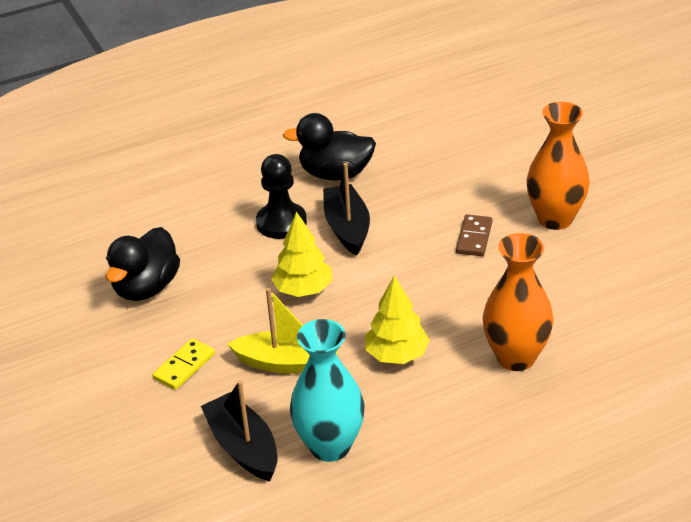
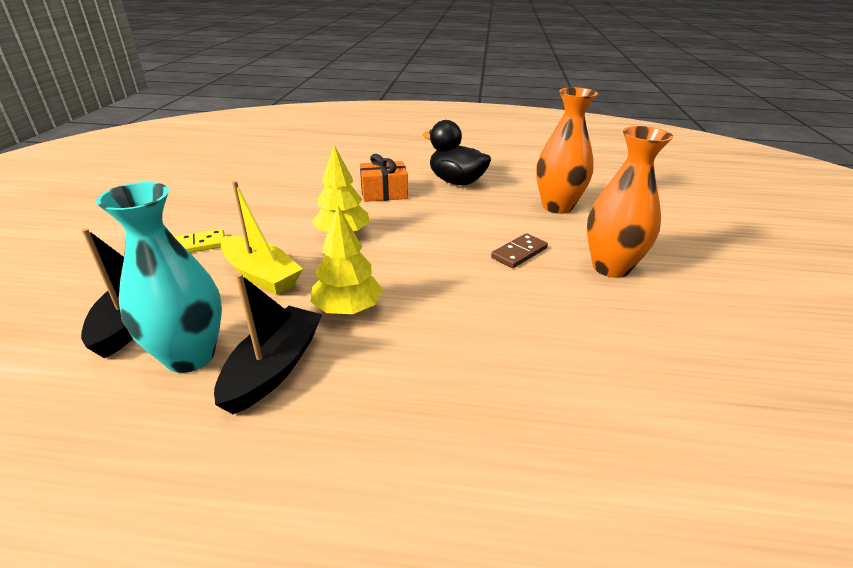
camera: 30 degrees right, 5 degrees down
black duck [106,227,180,301] -> none
black pawn [256,154,307,239] -> orange gift [360,154,408,202]
black boat [323,163,370,255] -> black boat moved to [214,273,322,414]
orange vase [483,233,553,371] -> orange vase moved to [536,87,598,214]

